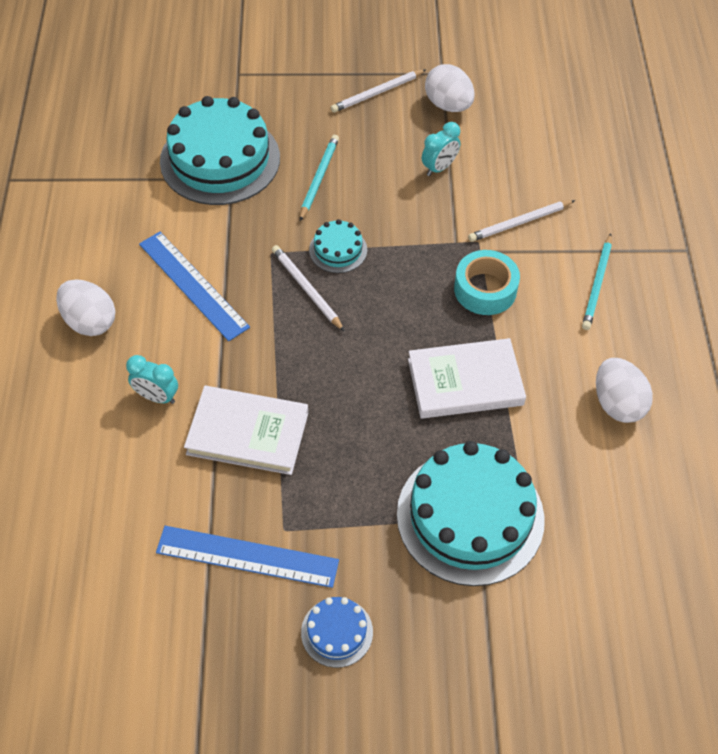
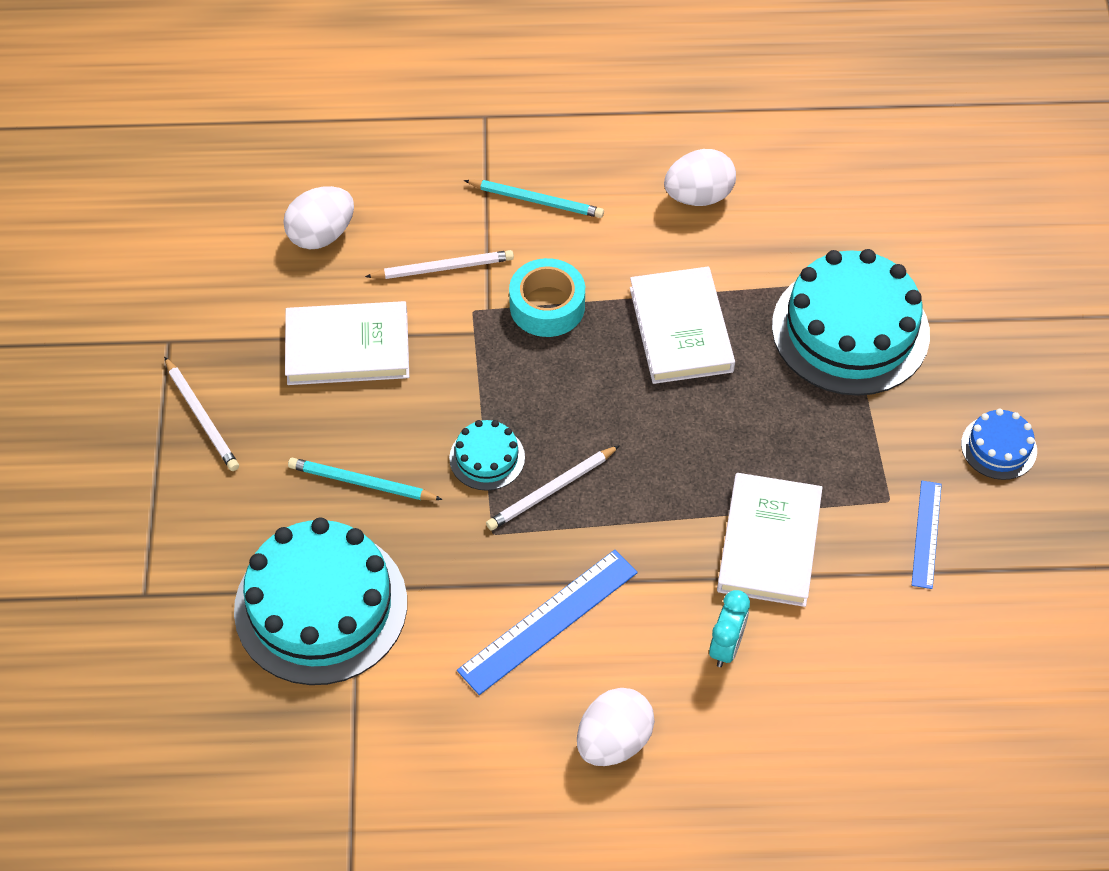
camera: 90 degrees left, 0 degrees up
blue ruler [156,526,339,588] -> blue ruler [912,481,942,589], size x0.61
turquoise clock [422,122,460,176] -> white book [285,301,409,385]
white egg [425,64,475,112] -> white egg moved to [283,186,354,249]
white pencil [468,200,575,242] -> white pencil turned 75 degrees counterclockwise [365,250,514,279]

